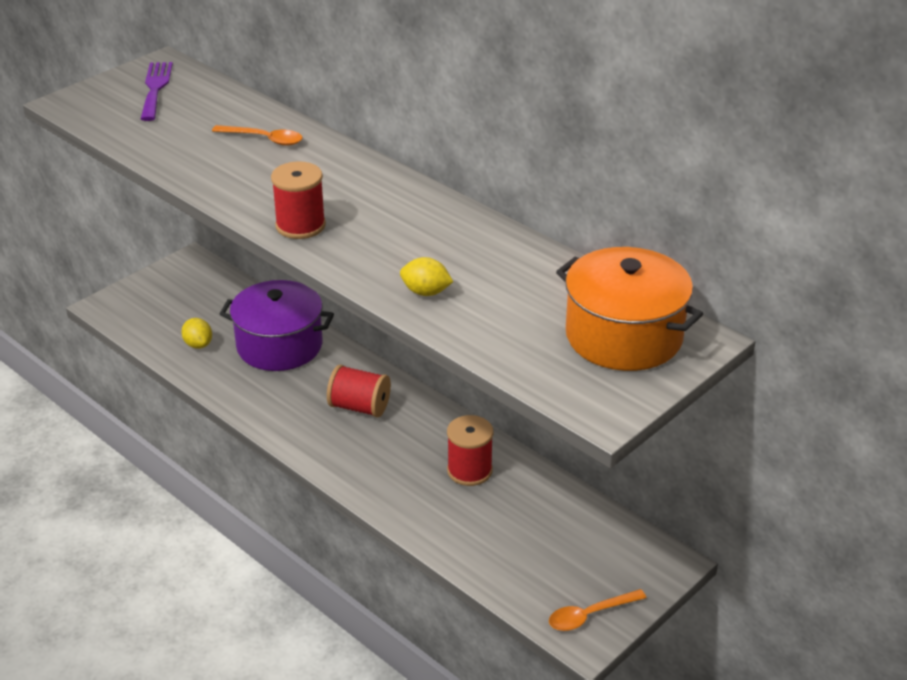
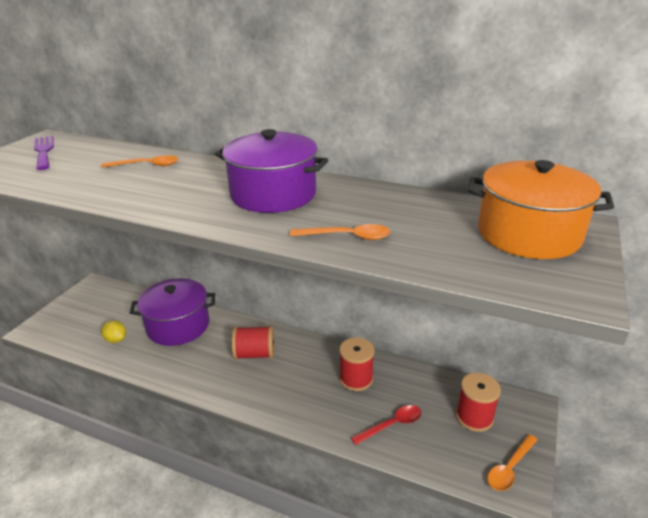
camera: 20 degrees left, 5 degrees down
red spool [271,161,326,239] -> red spool moved to [456,373,501,432]
yellow lemon [400,257,453,296] -> orange spoon [290,224,391,240]
none -> purple pot [215,129,328,213]
none -> red spoon [351,405,422,445]

